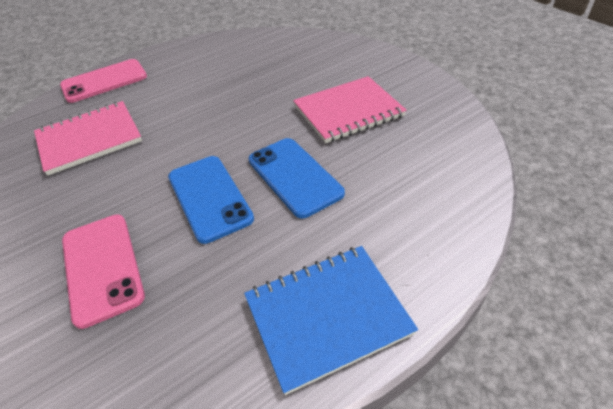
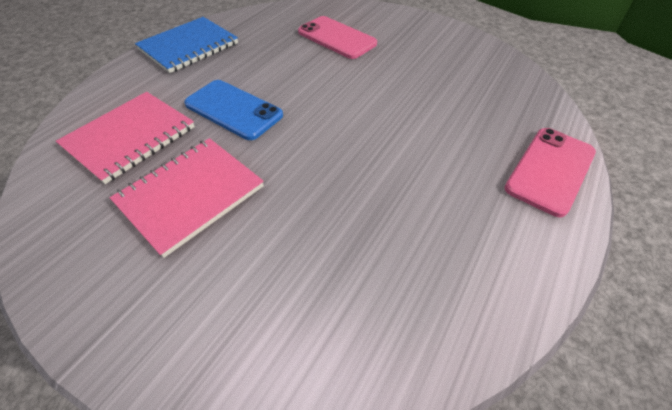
camera: 155 degrees right, 5 degrees up
pink notebook [34,101,142,175] -> pink notebook moved to [56,92,195,184]
blue phone [168,156,254,244] -> none

